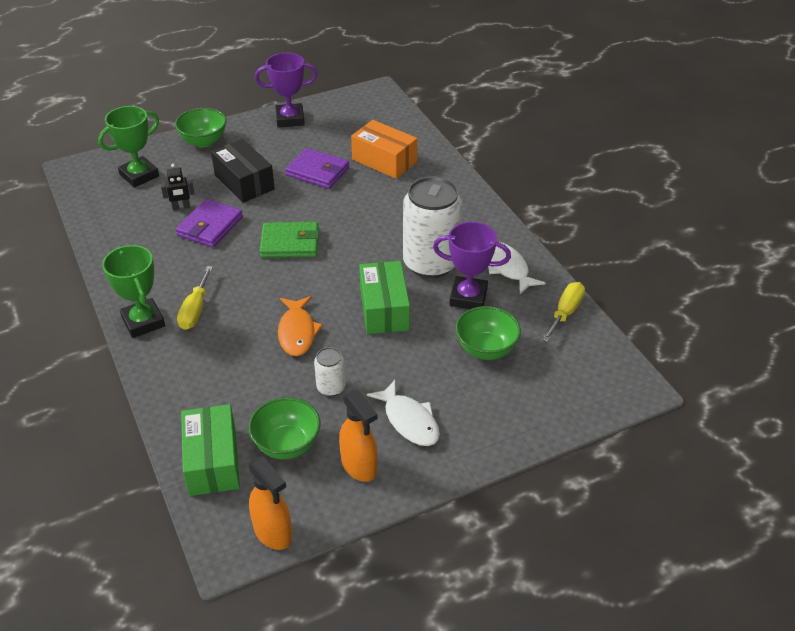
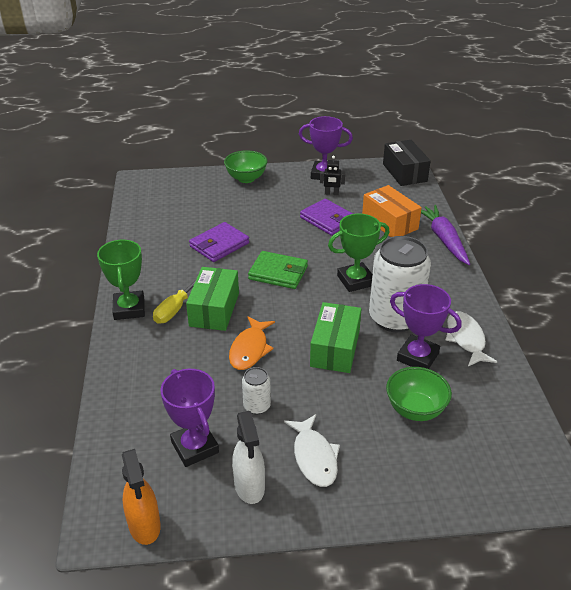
camera: 20 degrees right, 5 degrees down
green trophy [98,106,159,188] -> green trophy moved to [328,214,389,292]
black robot [161,164,194,210] -> black robot moved to [320,156,345,195]
green box [181,404,240,496] -> green box moved to [186,267,239,331]
black box [211,139,275,203] -> black box moved to [383,140,431,186]
green bowl [248,397,320,459] -> purple trophy [160,369,219,467]
orange spray bottle [339,390,378,482] -> white spray bottle [232,411,265,504]
yellow screwdriver [542,282,585,342] -> none
none -> purple carrot [421,205,470,265]

